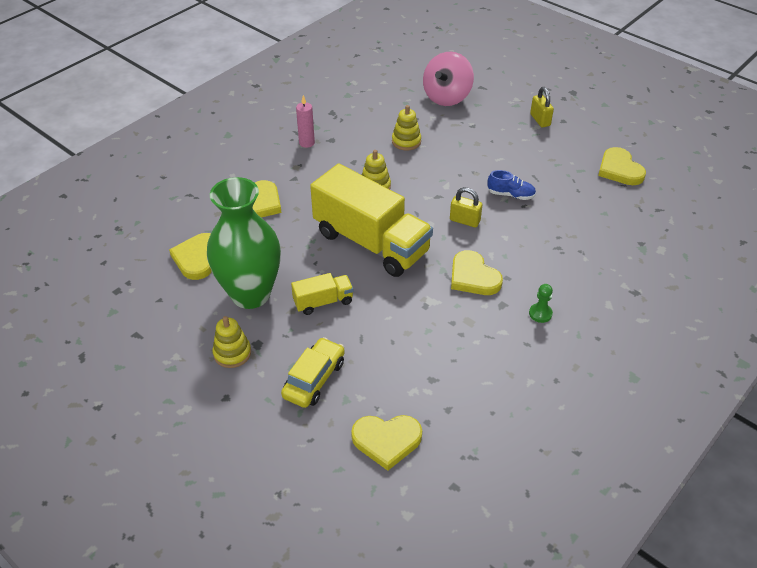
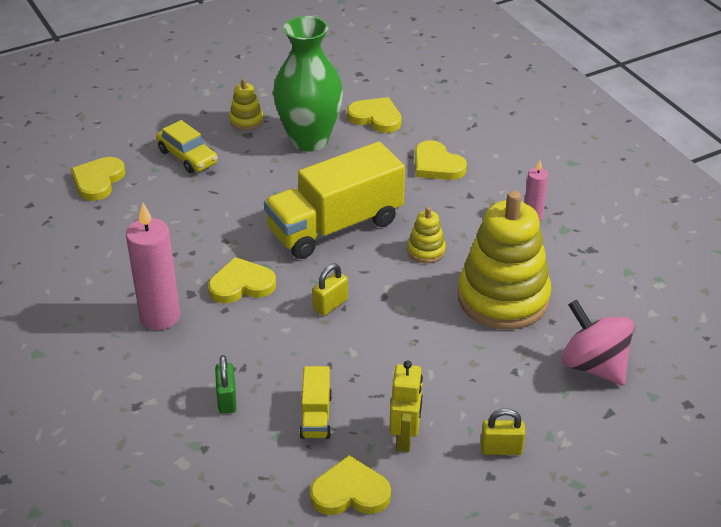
camera: 110 degrees right, 5 degrees down
yellow truck [291,273,354,315] -> yellow truck moved to [299,366,332,439]
yellow stacking toy [392,105,421,151] -> yellow stacking toy [458,191,551,329], size x2.30
blue shoe [488,170,536,200] -> none
green pawn [529,284,553,323] -> pink candle [126,203,180,330]
none -> green padlock [215,355,237,414]
none -> yellow robot [390,360,423,452]

